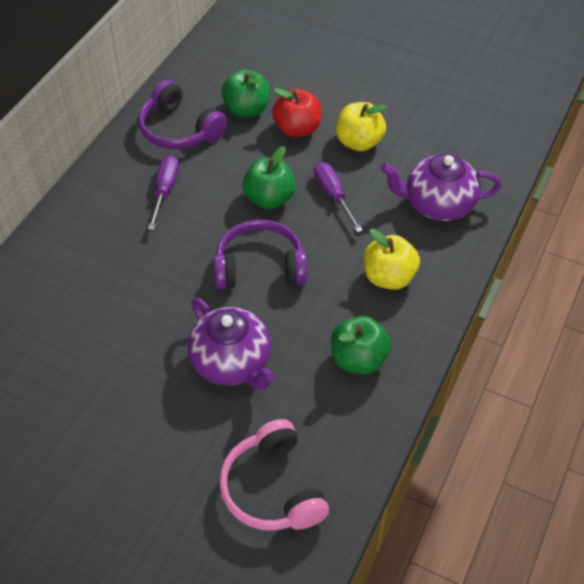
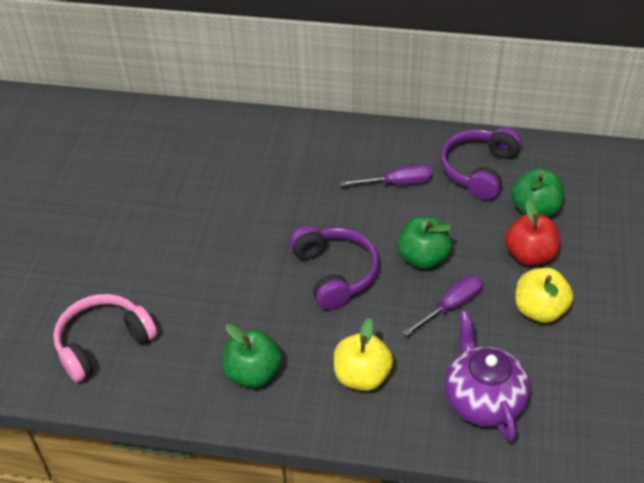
camera: 75 degrees right, 5 degrees down
purple teapot [187,298,275,390] -> none

